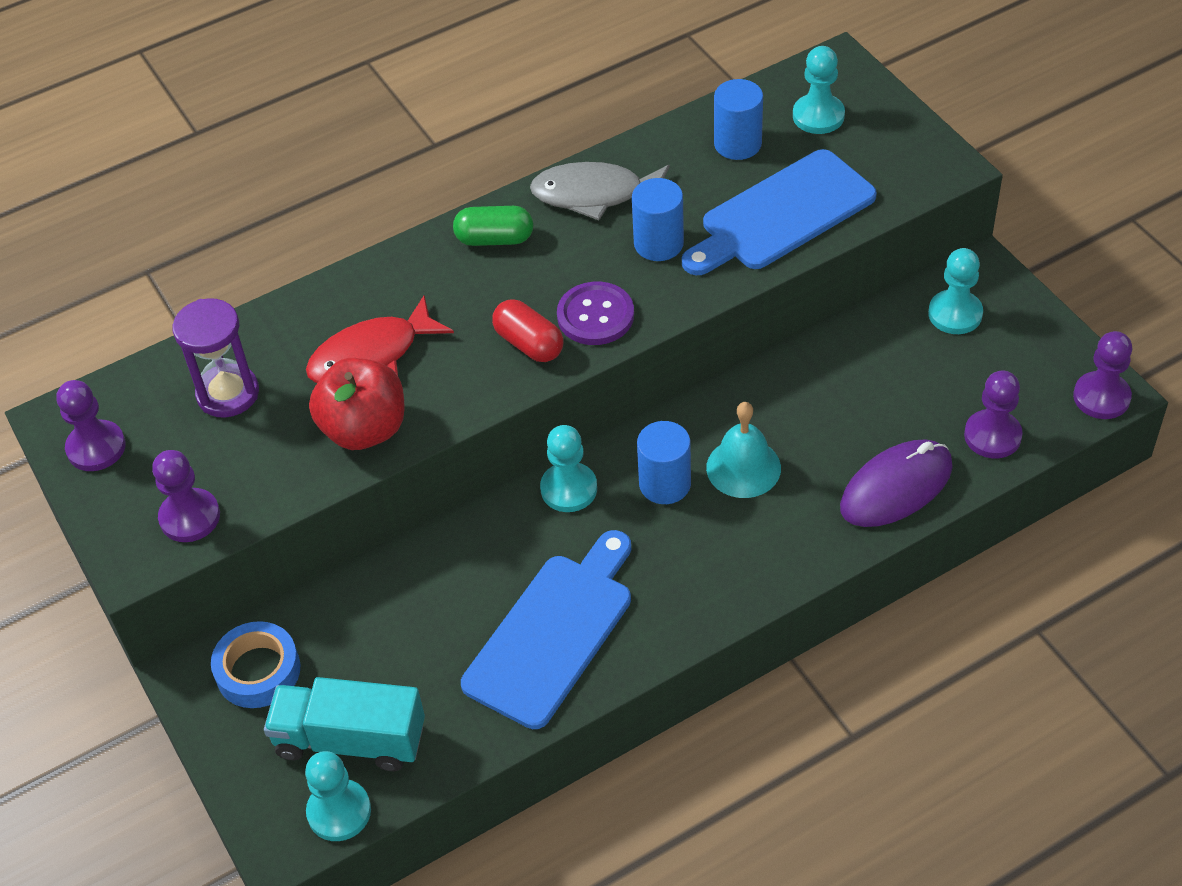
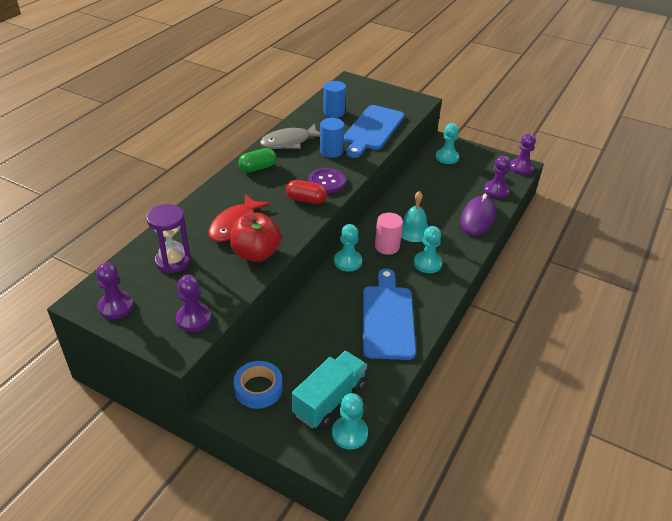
camera: 35 degrees left, 10 degrees down
turquoise truck [264,677,425,771] -> turquoise truck turned 150 degrees clockwise [292,351,367,428]
blue cylinder [637,421,691,504] -> pink cylinder [375,213,403,255]
turquoise pawn [793,46,845,134] -> turquoise pawn moved to [414,226,442,273]

